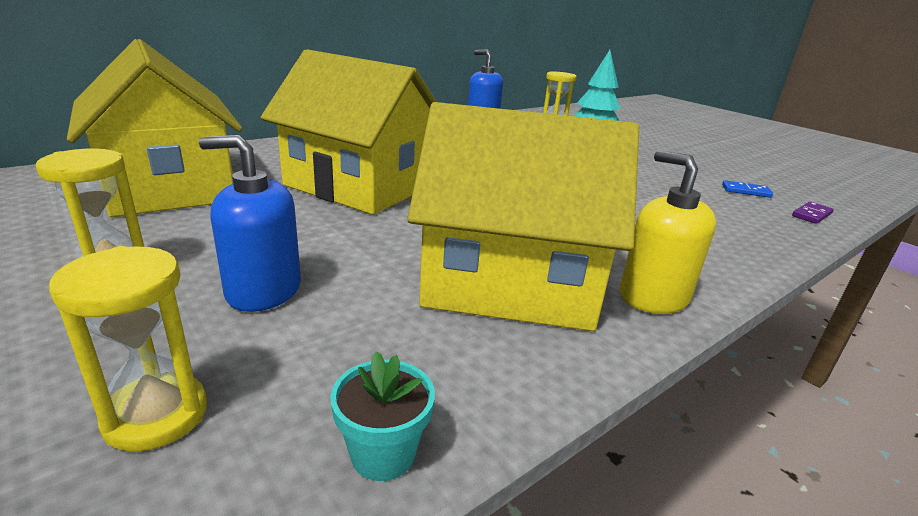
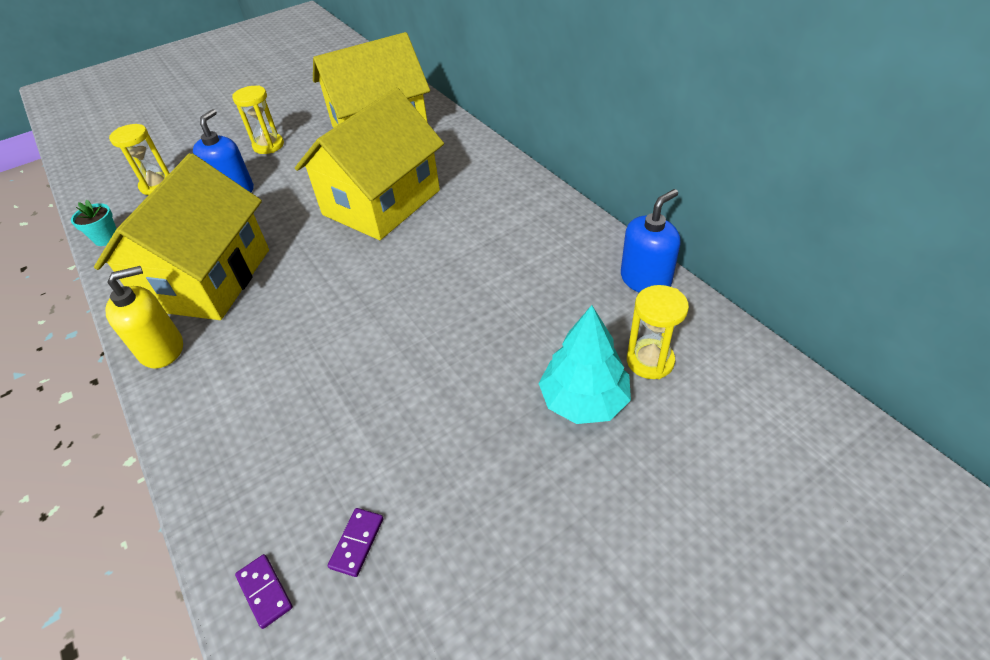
camera: 100 degrees right, 20 degrees up
blue domino [722,180,773,198] -> purple domino [328,508,383,577]

